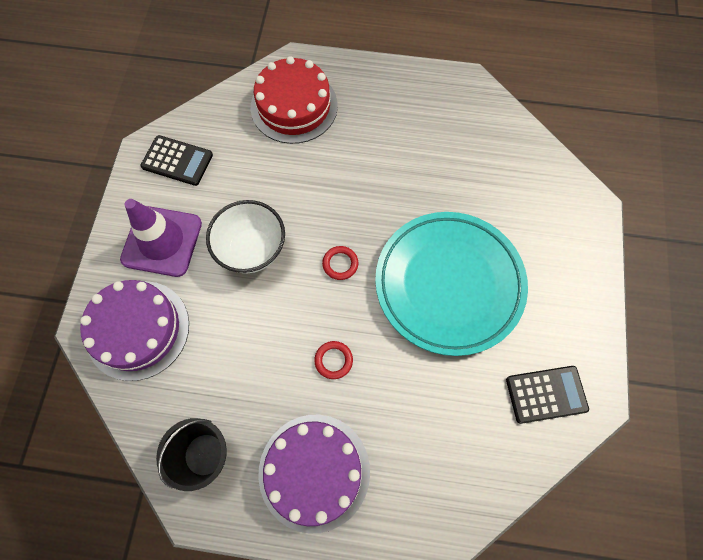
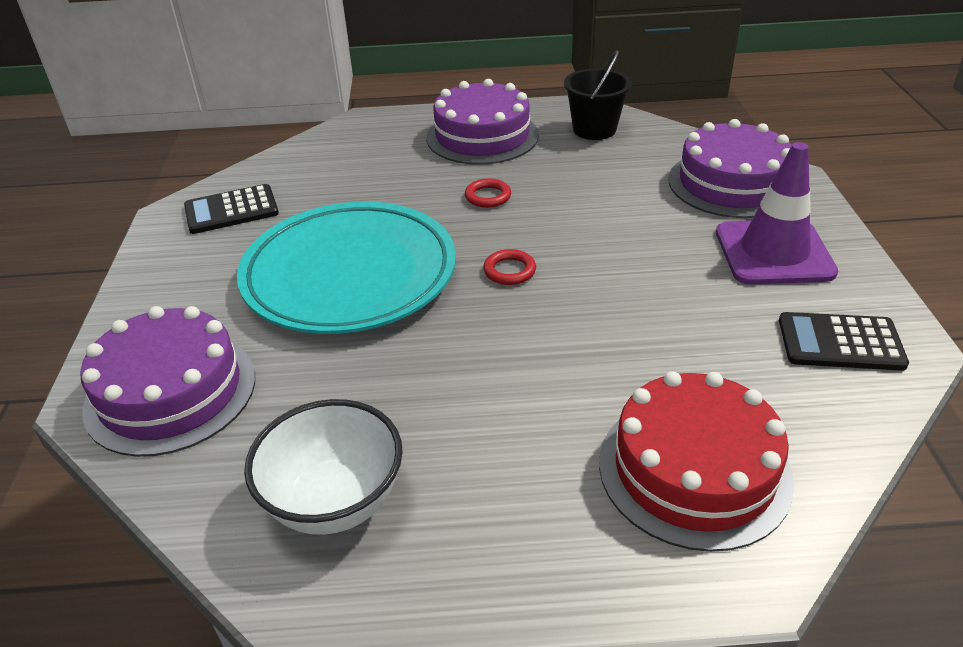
camera: 170 degrees right, 30 degrees down
white bowl [206,200,285,273] -> white bowl moved to [244,399,403,535]
none -> purple cake [80,306,255,457]

